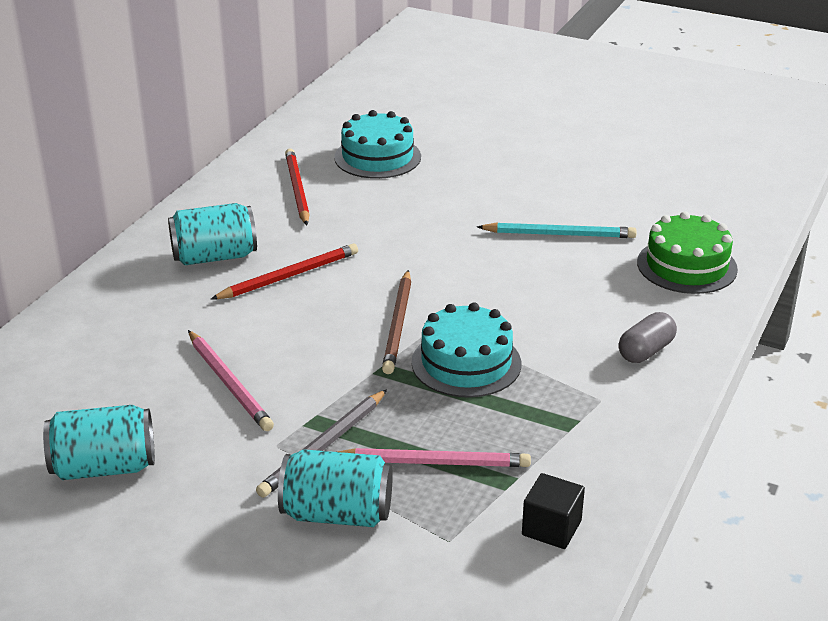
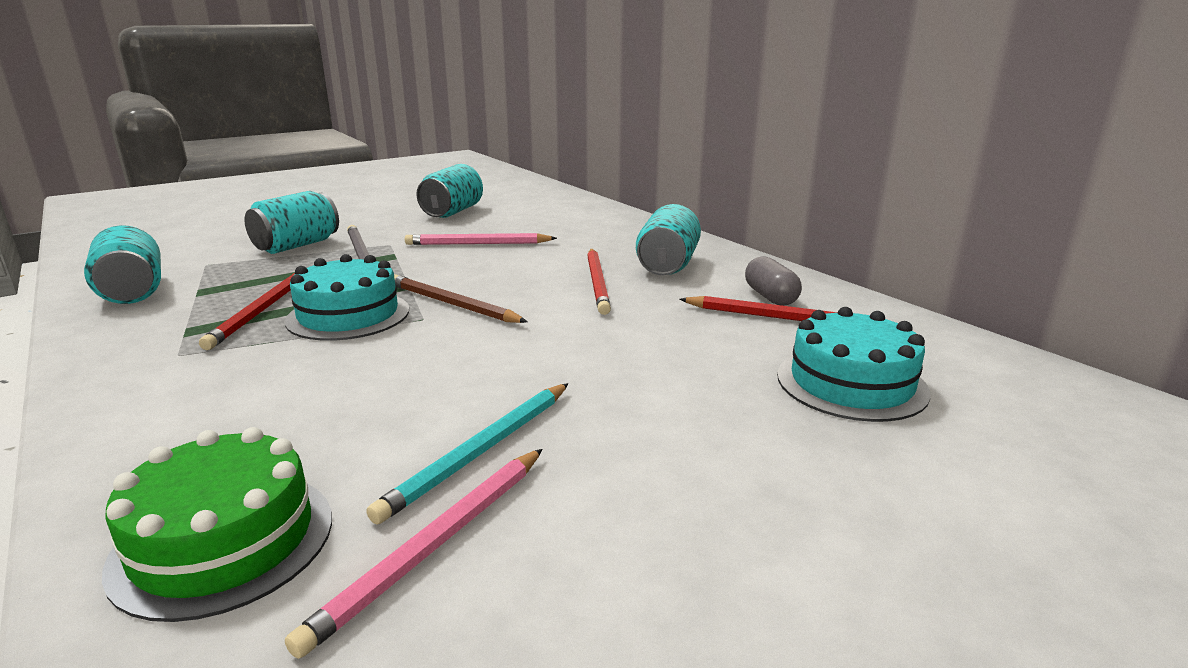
camera: 120 degrees right, 10 degrees down
pink pencil [337,448,531,467] -> pink pencil moved to [285,449,542,659]
black cube [522,473,585,549] -> turquoise can [84,225,161,304]
grey capsule [618,312,677,363] -> grey capsule moved to [745,256,802,306]
none -> red pencil [199,273,295,350]

